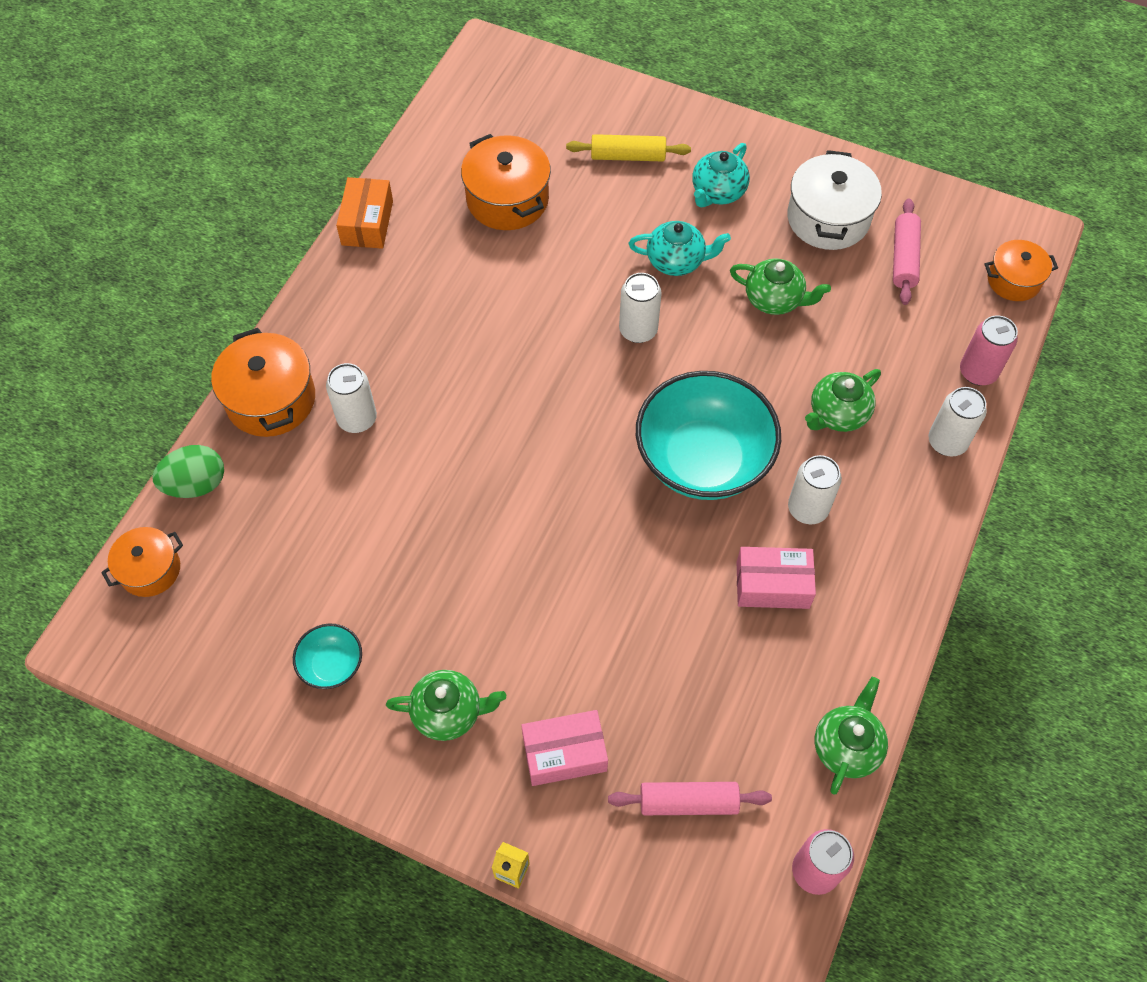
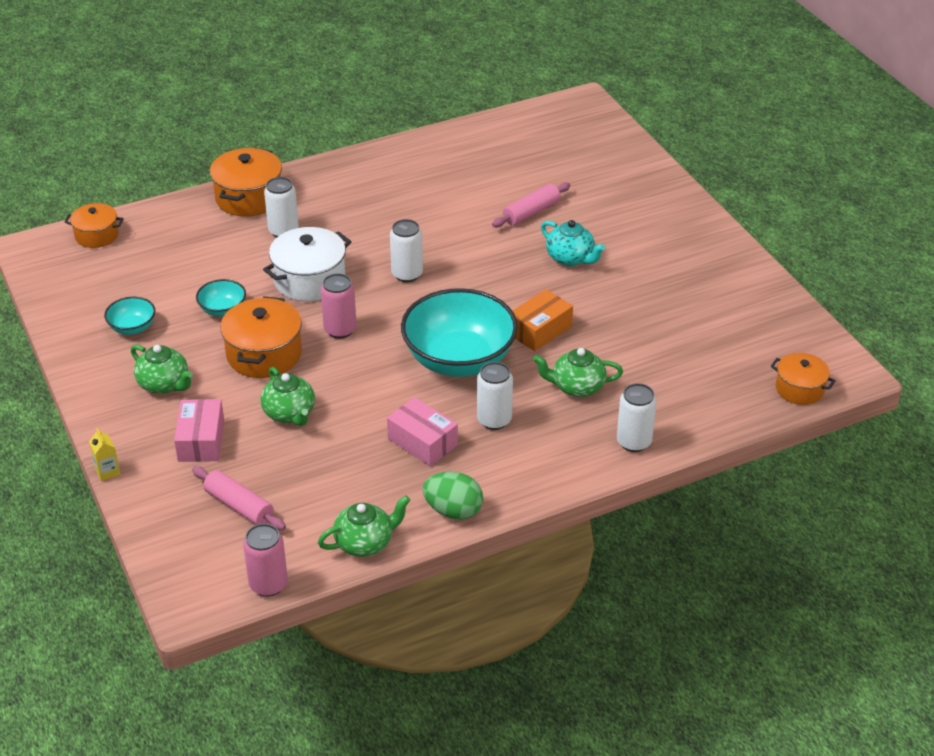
camera: 40 degrees right, 20 degrees down
green egg [152,445,224,498] -> green egg moved to [423,472,483,520]
orange box [336,177,393,249] -> orange box moved to [513,289,573,351]
orange pot [461,134,551,230] -> orange pot moved to [220,296,302,378]
pink box [521,710,608,786] -> pink box turned 60 degrees clockwise [174,399,224,462]
yellow rolling pin [566,134,691,161] -> none
white can [619,273,662,343] -> white can moved to [390,219,423,282]
turquoise teapot [692,143,750,207] -> none
green teapot [730,258,831,315] -> green teapot moved to [260,367,315,426]
white pot [787,150,882,250] -> white pot moved to [263,227,351,301]
pink rolling pin [893,198,921,305] -> pink rolling pin moved to [492,182,570,227]
pink can [960,315,1018,385] -> pink can moved to [321,273,357,339]
none -> turquoise bowl [196,279,246,317]

